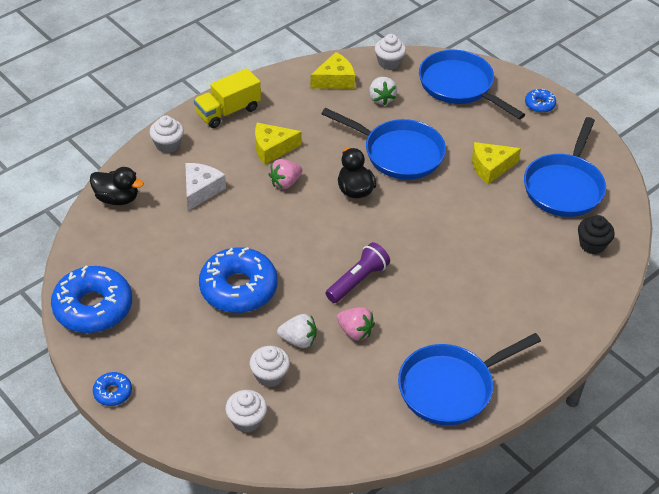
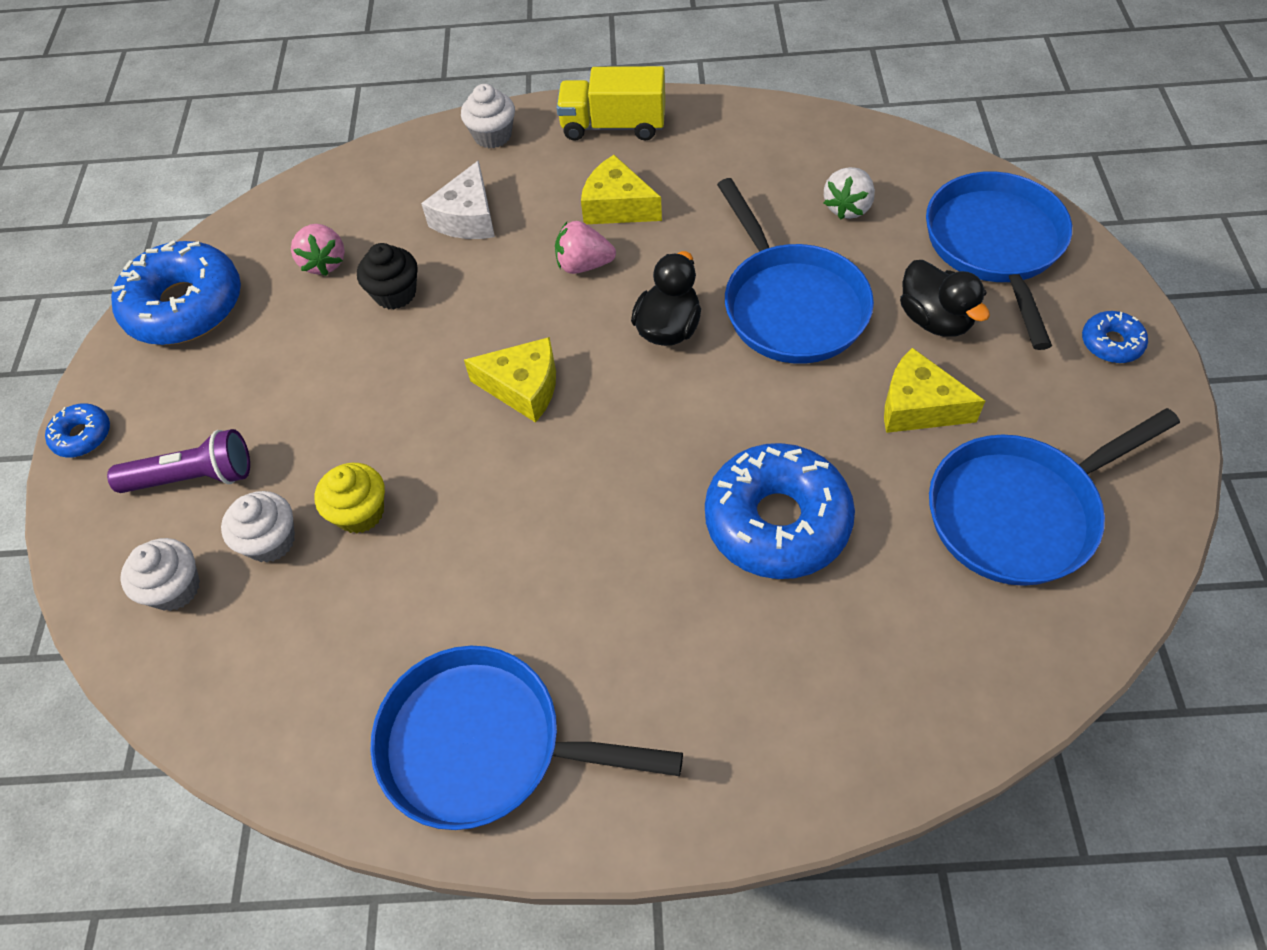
camera: 45 degrees right, 10 degrees up
black duck [90,167,144,205] -> black duck moved to [900,260,990,337]
white cheese [185,163,226,211] -> white cheese turned 135 degrees clockwise [421,160,495,239]
blue donut [199,247,278,313] -> blue donut moved to [705,443,855,579]
white strawberry [277,314,316,348] -> yellow cupcake [315,463,385,534]
yellow cheese [310,52,355,89] -> yellow cheese moved to [464,337,556,423]
purple flashlight [326,242,390,303] -> purple flashlight moved to [107,429,250,493]
pink strawberry [337,307,375,341] -> pink strawberry moved to [291,224,345,276]
white cupcake [375,34,406,70] -> none
black cupcake [578,215,615,254] -> black cupcake moved to [357,243,418,309]

